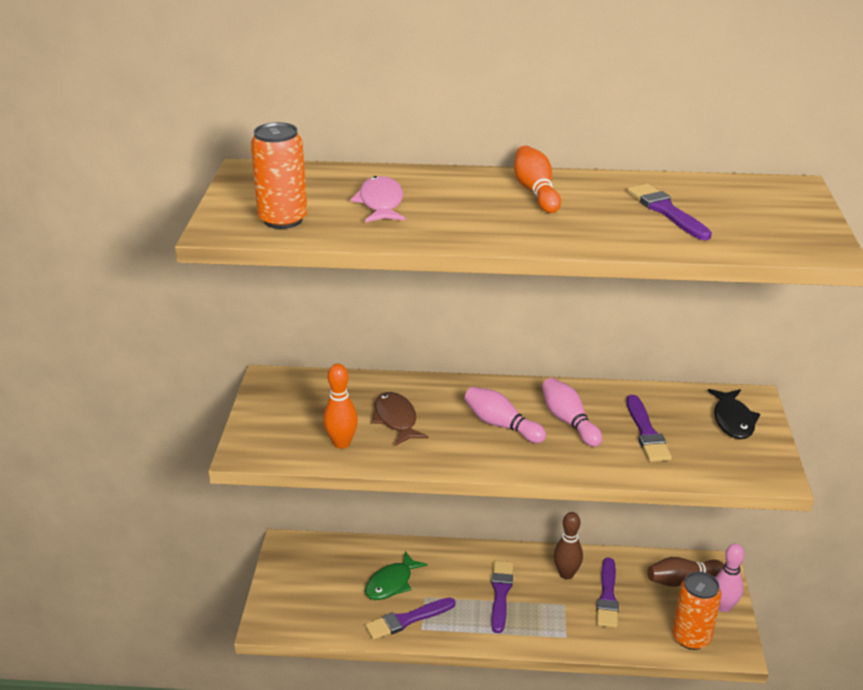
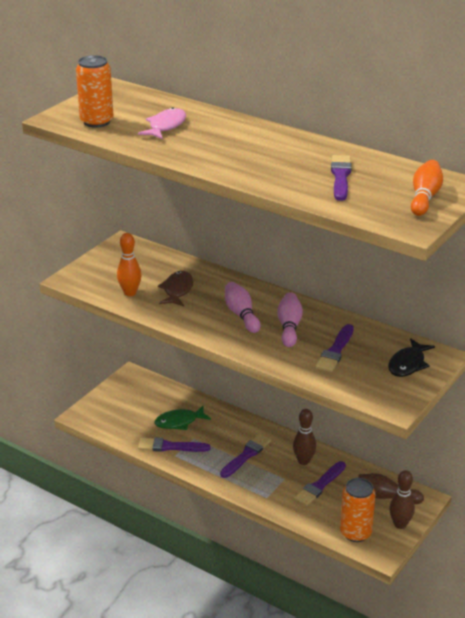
camera: 30 degrees right, 0 degrees up
orange bowling pin [514,146,561,213] -> orange bowling pin moved to [411,160,443,216]
pink bowling pin [715,544,744,612] -> brown bowling pin [389,470,415,529]

